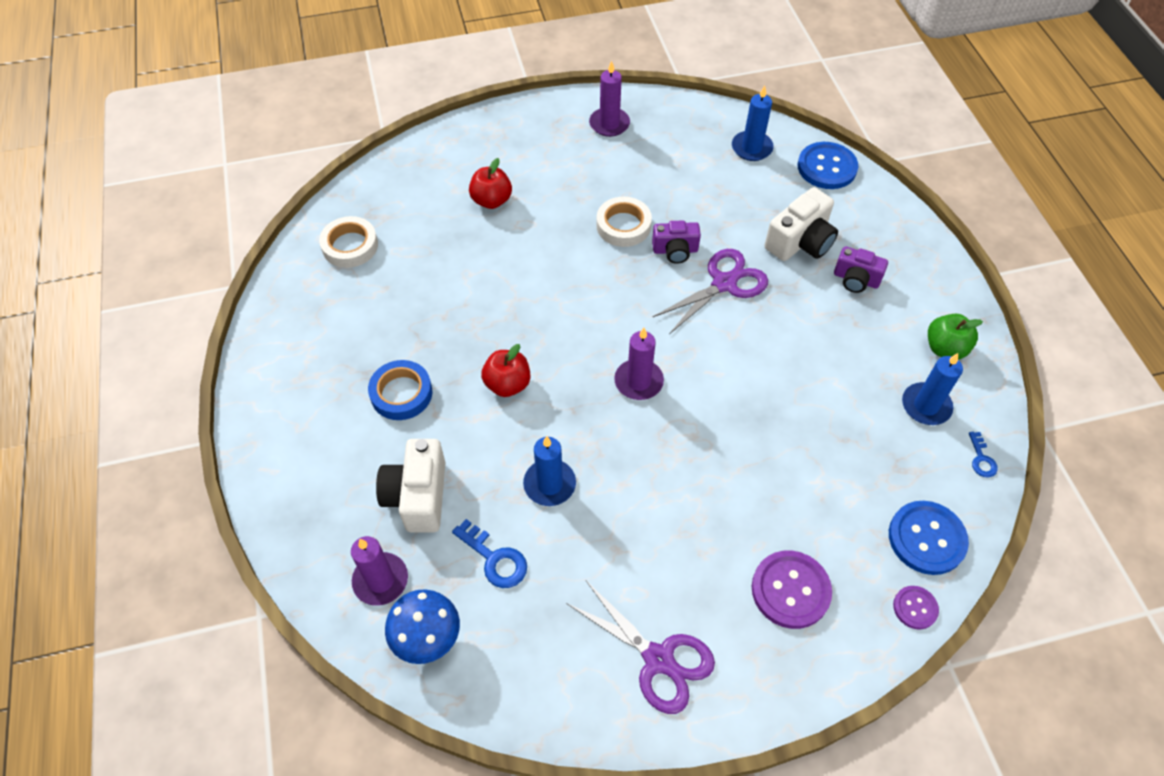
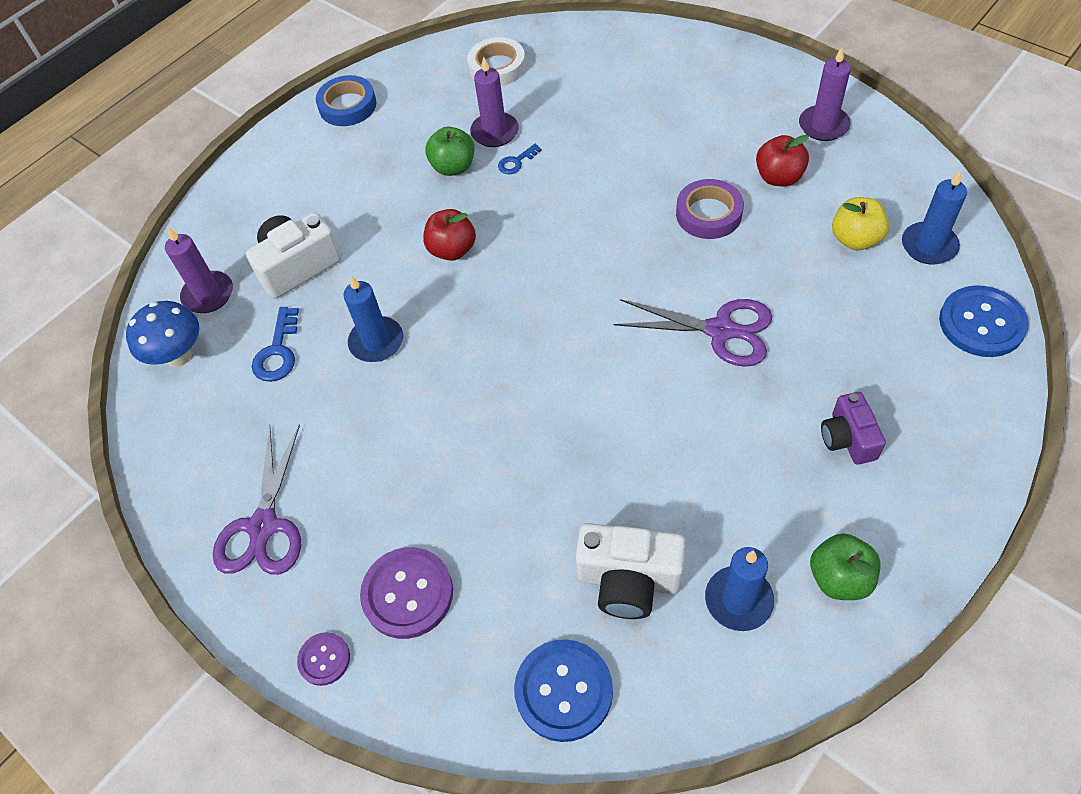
camera: 60 degrees right, 0 degrees up
blue tape [368,360,432,420] -> blue tape moved to [316,75,377,126]
red apple [469,158,512,209] -> red apple moved to [756,135,809,186]
white tape [596,197,652,247] -> purple tape [676,179,744,239]
purple candle [614,328,664,400] -> purple candle moved to [470,57,519,147]
purple camera [652,220,701,264] -> none
white camera [765,187,838,261] -> white camera moved to [575,523,686,619]
purple button [893,586,939,630] -> purple button moved to [297,632,350,686]
blue key [969,432,998,477] -> blue key moved to [498,144,542,174]
none -> green apple [425,127,474,176]
none -> yellow apple [832,197,889,250]

